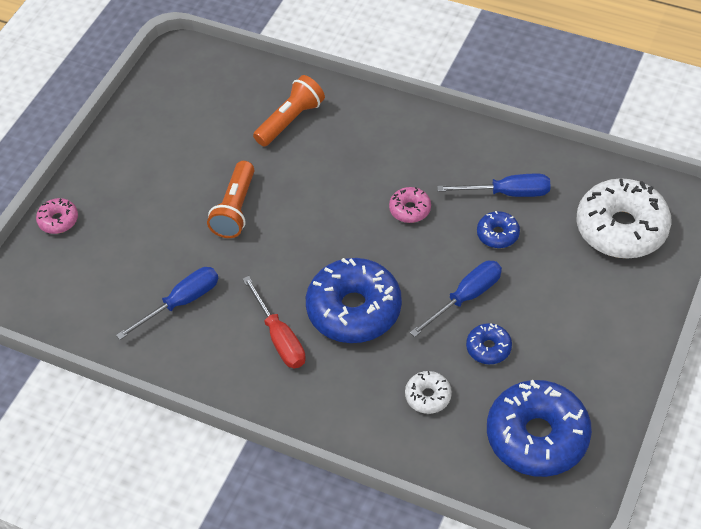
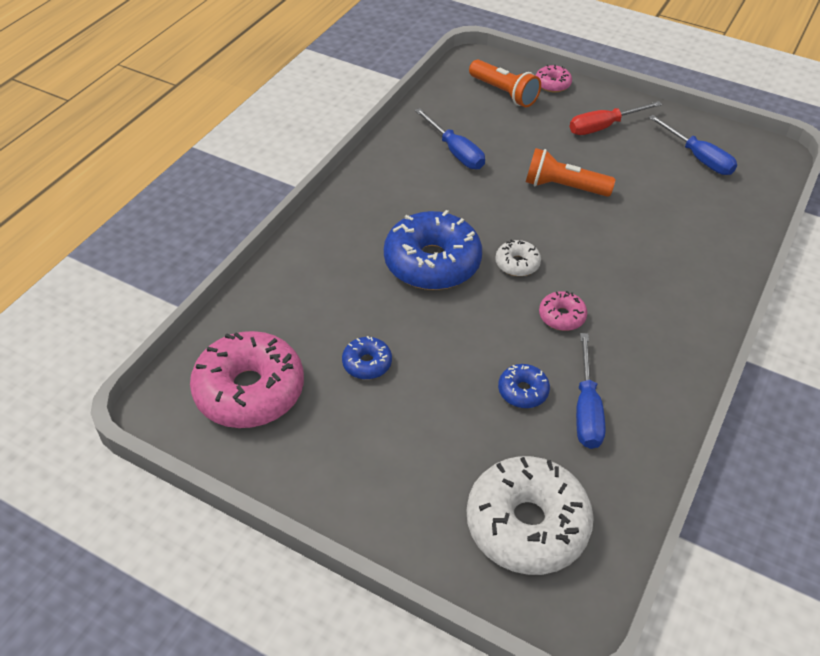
camera: 90 degrees right, 5 degrees down
red screwdriver [243,276,306,368] -> red screwdriver moved to [570,101,662,135]
orange flashlight [253,75,325,147] -> orange flashlight moved to [469,60,541,107]
white donut [405,371,452,414] -> white donut moved to [495,240,541,276]
blue screwdriver [410,261,502,337] -> blue screwdriver moved to [649,115,737,175]
blue donut [487,380,592,477] -> pink donut [190,331,304,428]

